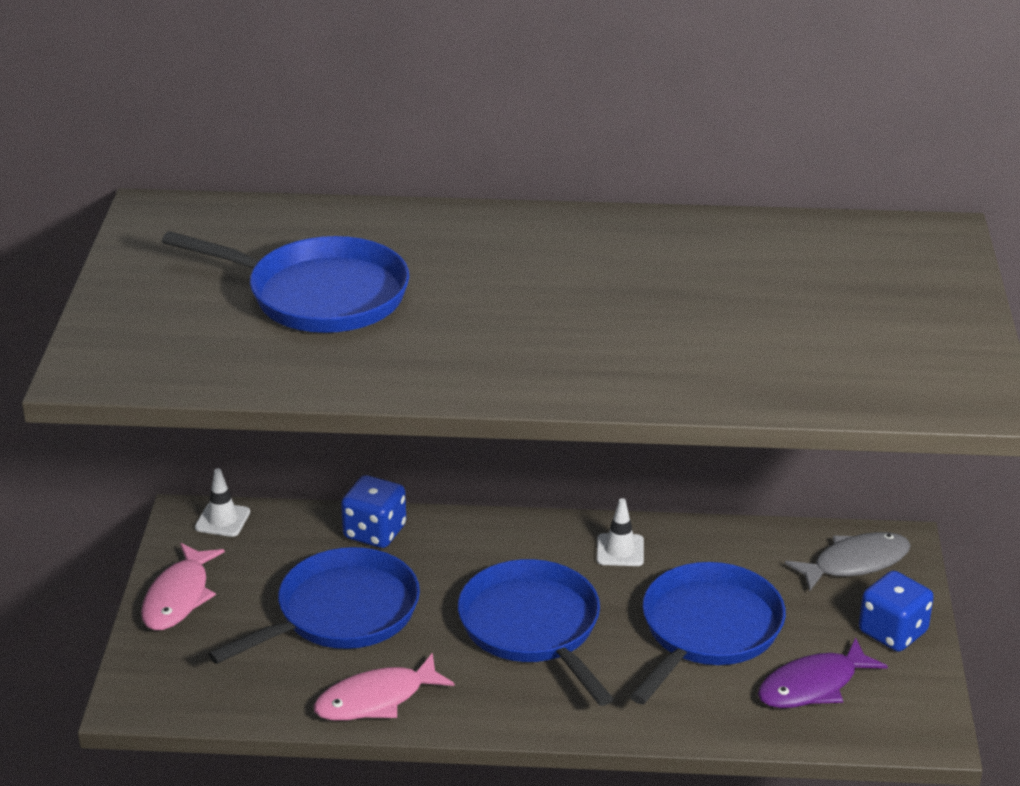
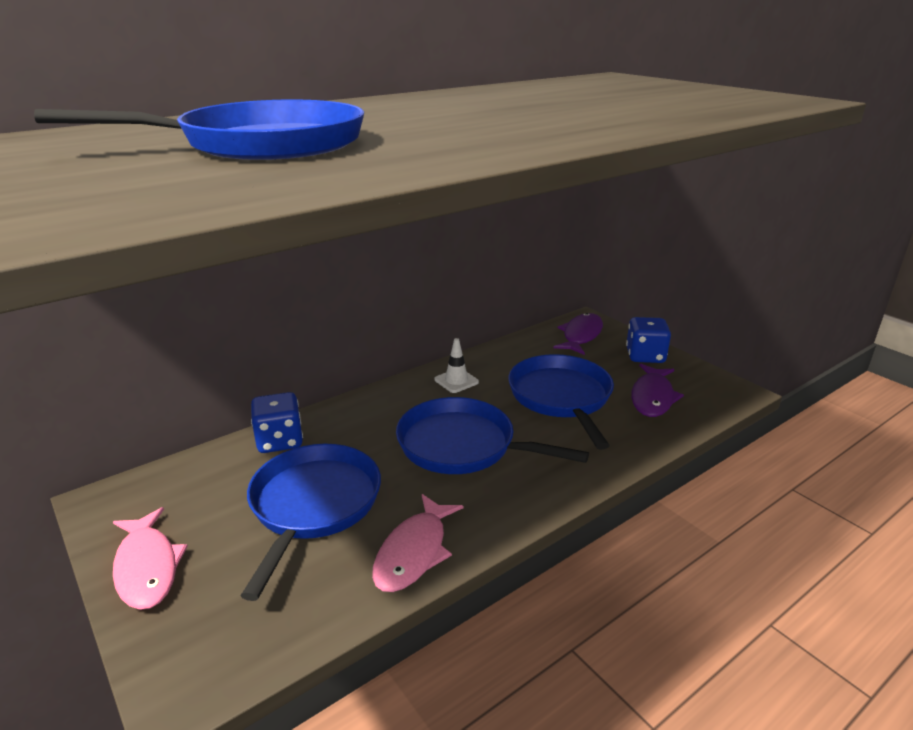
camera: 40 degrees left, 5 degrees down
white traffic cone [195,468,250,537] -> none
grey fish [785,532,911,592] -> purple fish [553,313,603,355]

